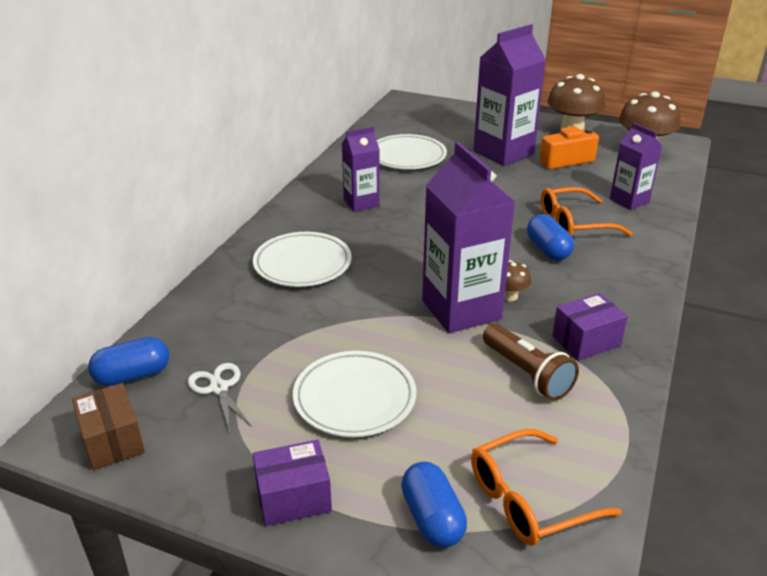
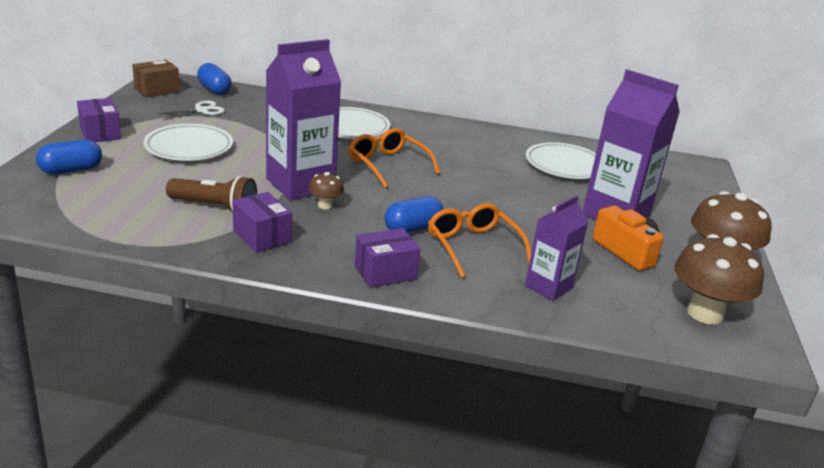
camera: 75 degrees right, 5 degrees down
purple carton [342,127,380,212] -> none
orange glasses [471,429,622,546] -> orange glasses moved to [349,128,440,188]
brown flashlight [483,324,579,401] -> brown flashlight turned 120 degrees counterclockwise [166,176,257,212]
none -> purple box [355,228,421,288]

